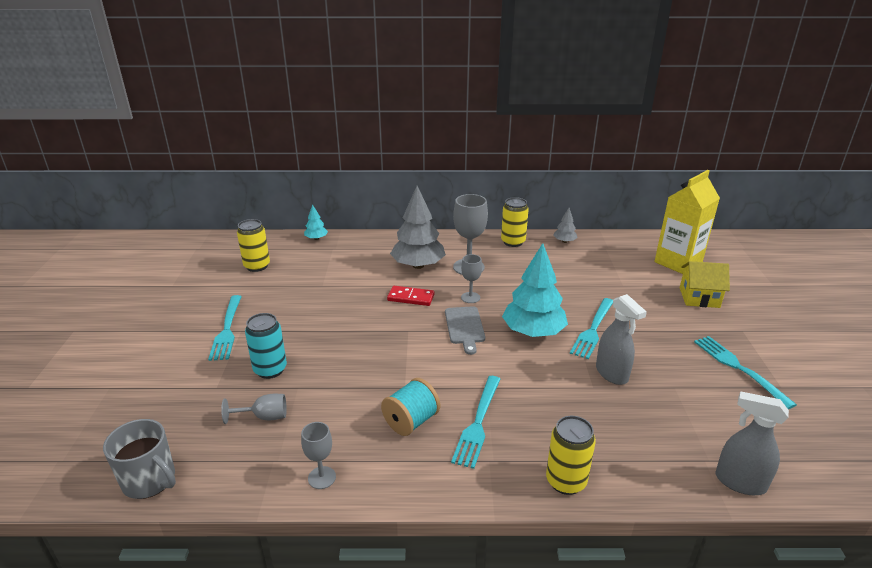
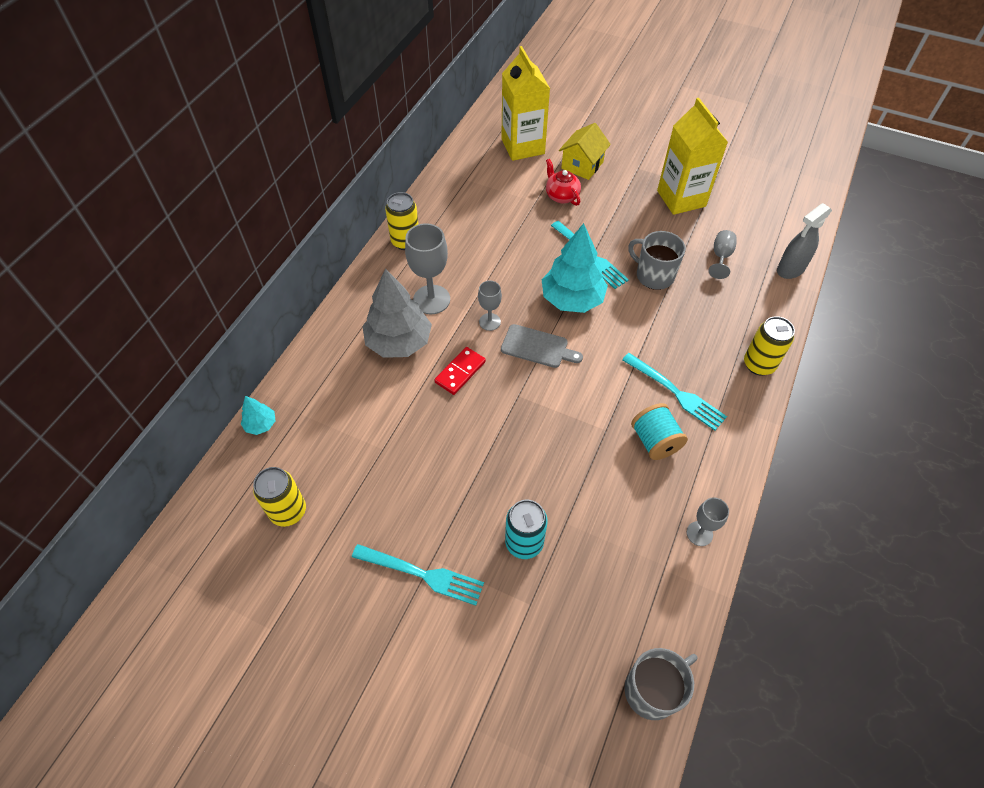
camera: 65 degrees left, 25 degrees up
grey goblet [221,394,287,424] -> grey goblet moved to [708,230,736,279]
grey tree [553,208,578,243] -> none
grey spray bottle [596,294,647,385] -> grey mug [628,231,686,290]
turquoise fork [694,336,797,409] -> yellow carton [657,98,728,215]
none -> red teapot [546,159,581,206]

